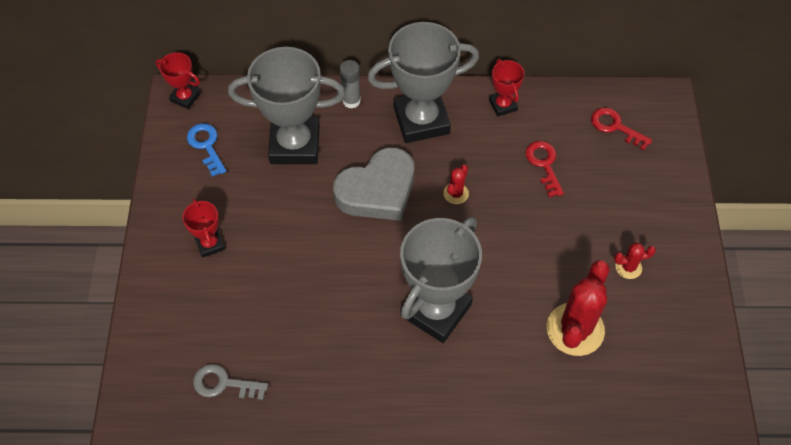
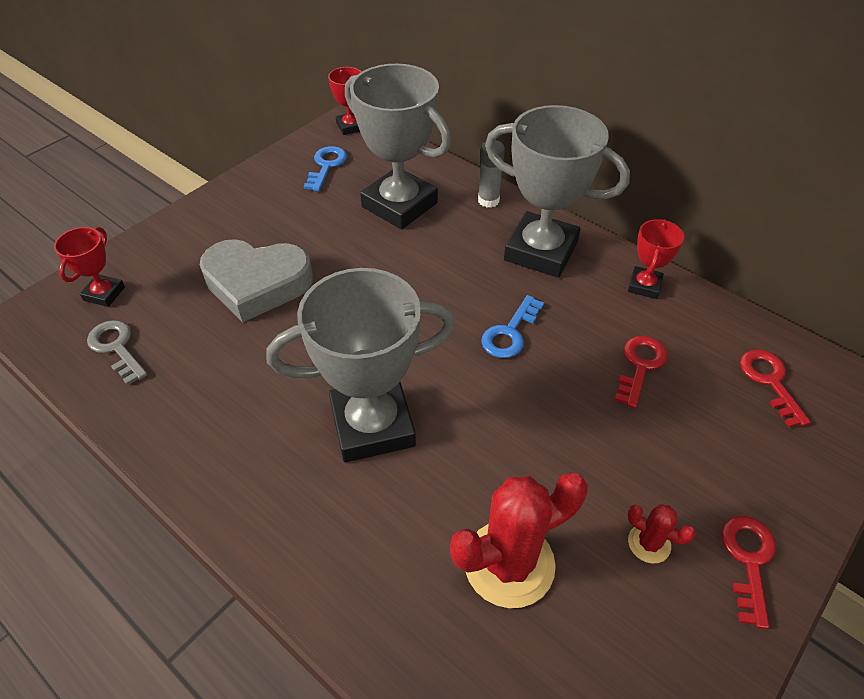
camera: 40 degrees right, 10 degrees down
red trophy [182,198,225,258] -> red trophy moved to [54,227,125,307]
grey heart [333,147,414,221] -> grey heart moved to [200,239,313,323]
red cactus [443,164,469,204] -> blue key [481,295,544,358]
none -> red key [721,516,776,629]

